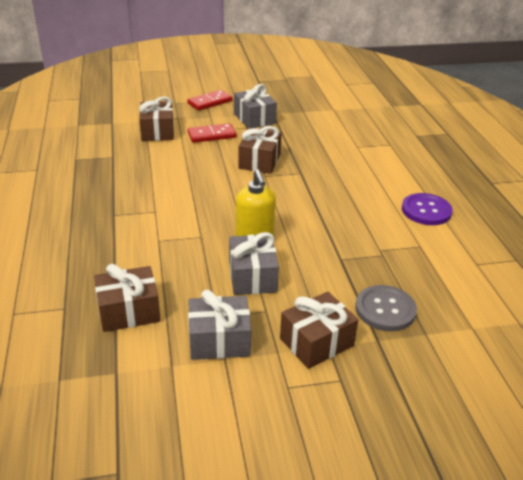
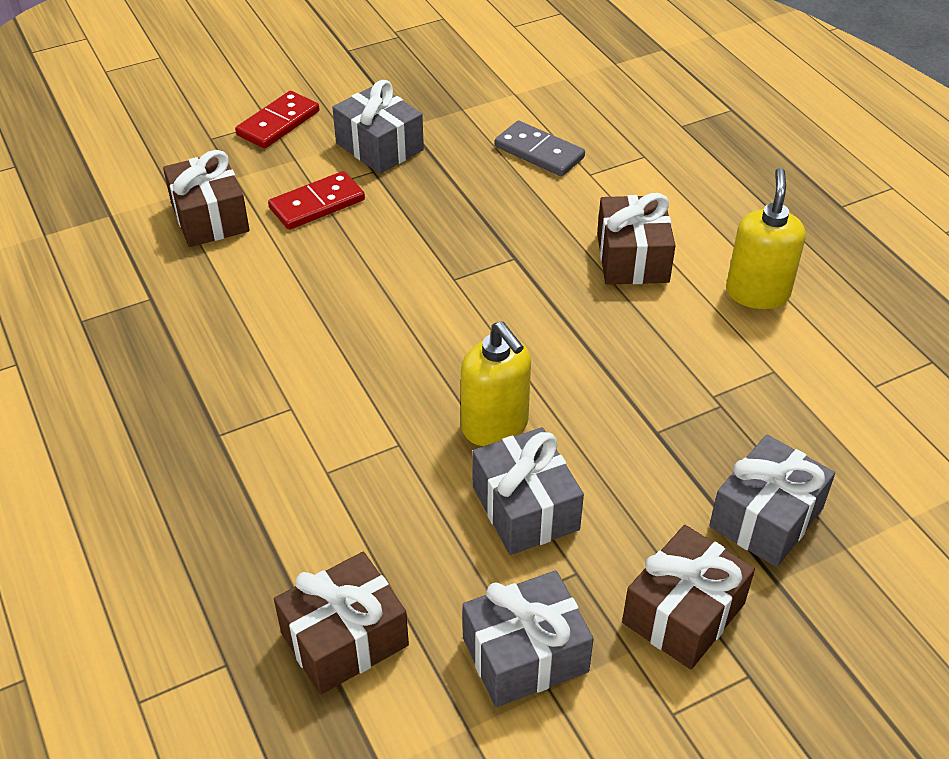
camera: 15 degrees left, 10 degrees up
brown gift [238,126,281,174] -> brown gift moved to [597,193,676,285]
grey button [355,285,417,331] -> grey gift [709,435,835,567]
purple button [402,193,453,225] -> yellow soap dispenser [726,168,806,309]
none -> grey domino [495,121,585,176]

